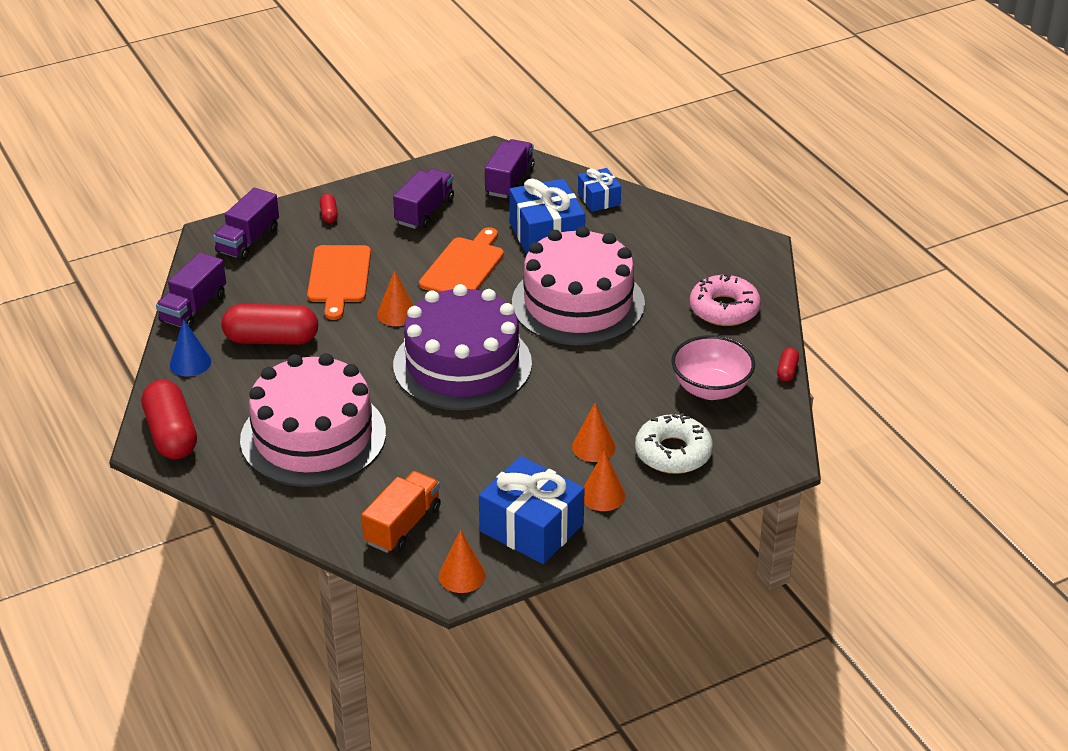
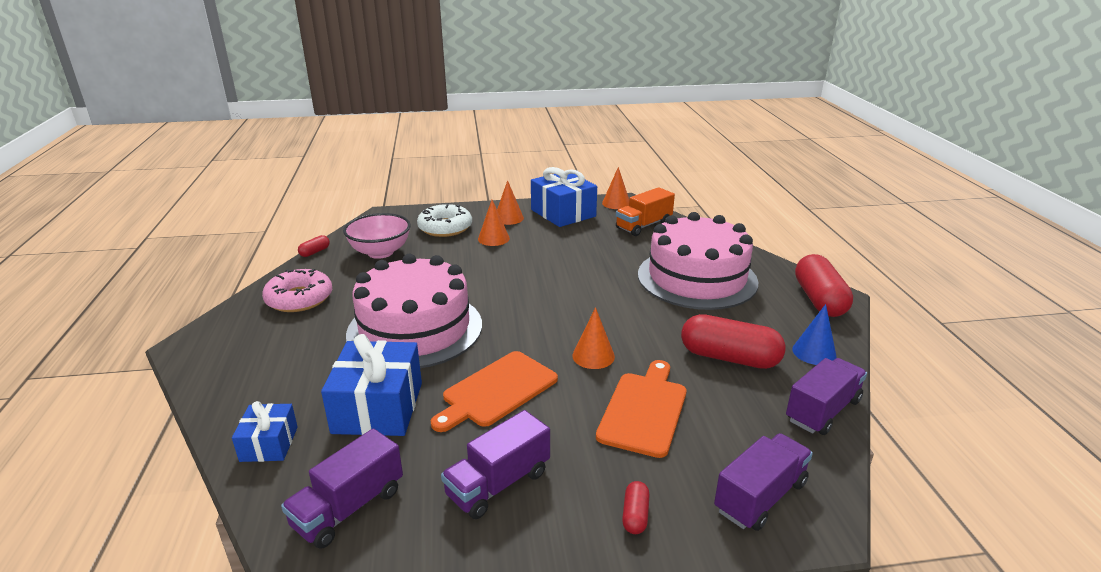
camera: 160 degrees left, 10 degrees down
purple cake [393,284,532,410] -> none

